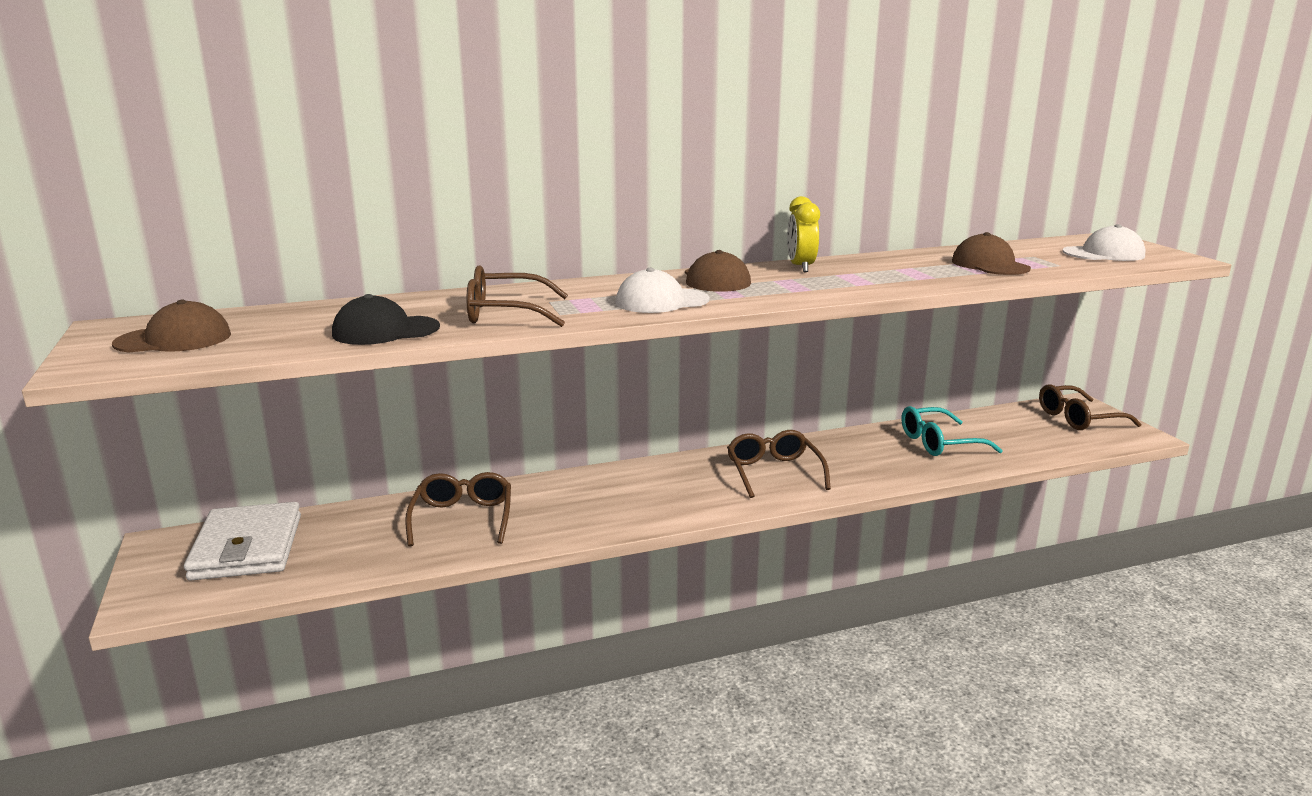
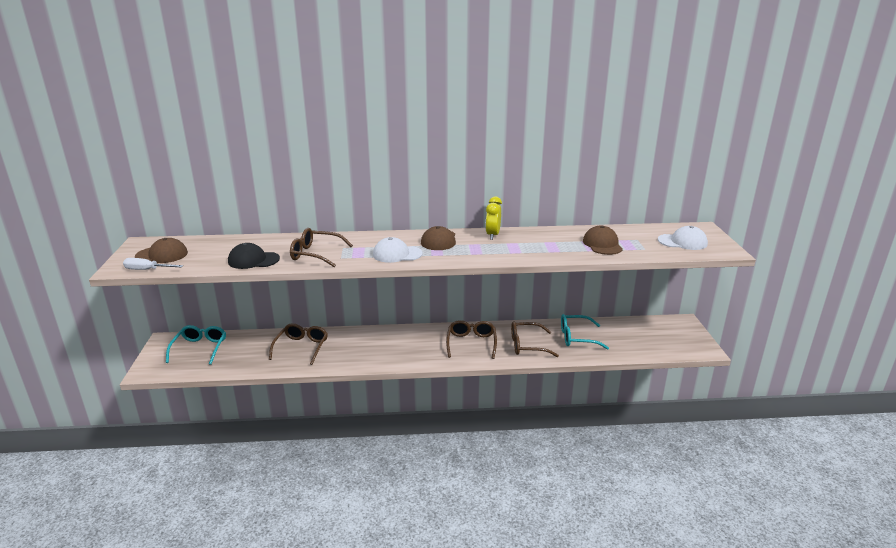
camera: 15 degrees right, 5 degrees up
white wallet [184,502,301,581] -> turquoise glasses [166,325,226,365]
brown glasses [1039,384,1141,430] -> brown glasses moved to [511,321,559,357]
none -> white screwdriver [123,258,183,270]

